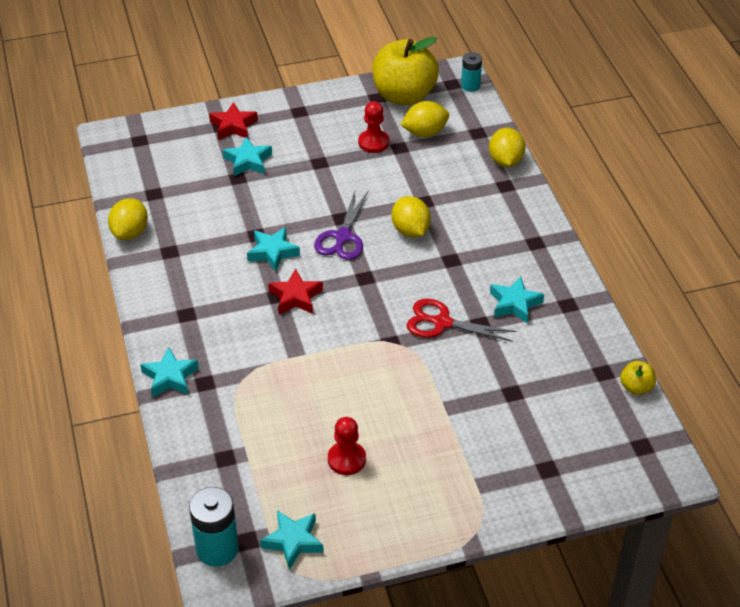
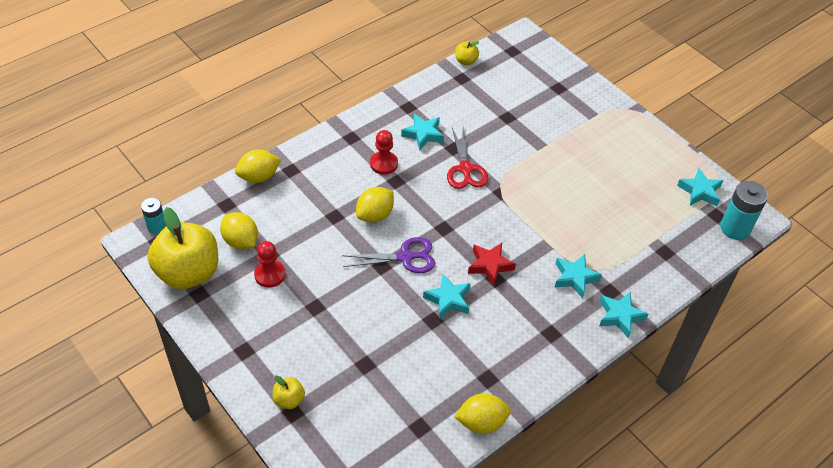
camera: 115 degrees left, 5 degrees up
red star [209,102,258,140] -> yellow apple [272,375,305,409]
turquoise star [222,137,272,176] -> turquoise star moved to [554,254,602,298]
red pawn [328,417,366,475] -> red pawn moved to [370,130,398,175]

